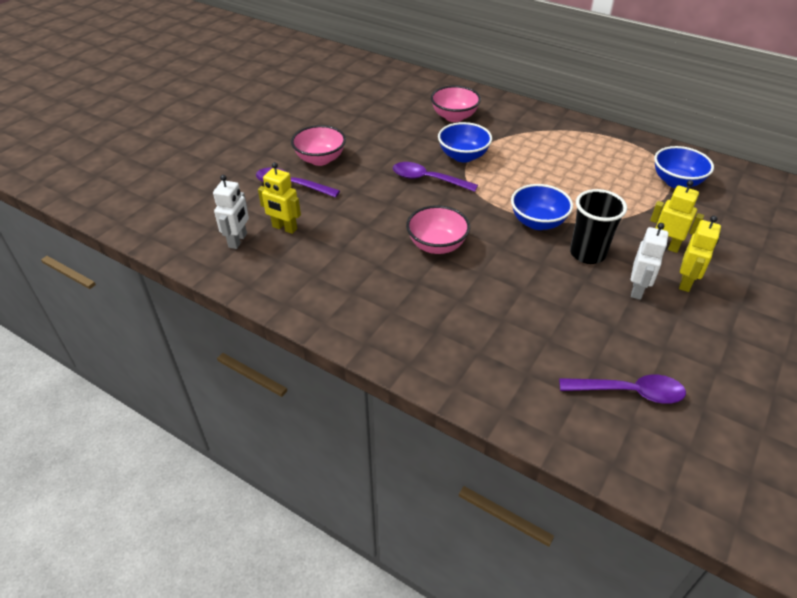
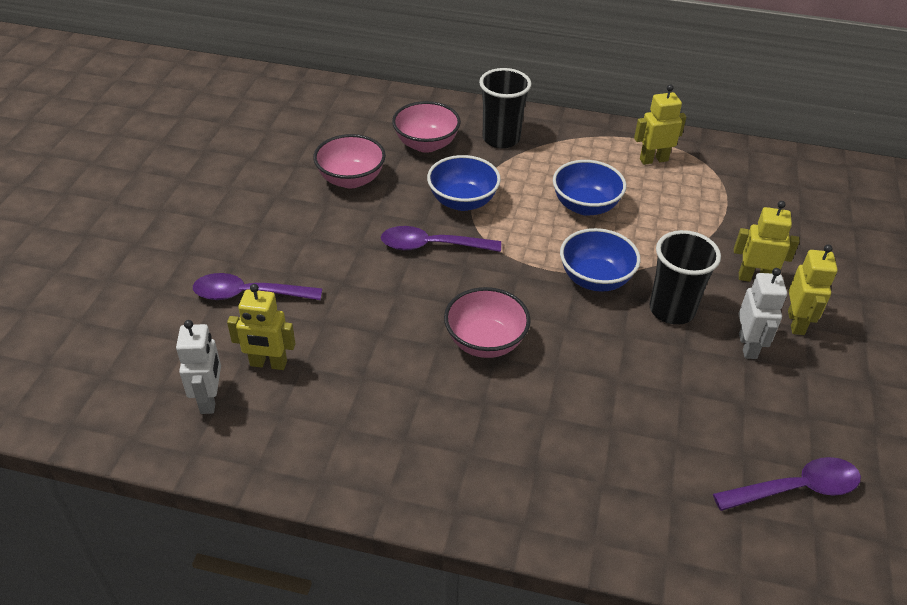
camera: 20 degrees left, 0 degrees up
pink bowl [291,125,346,166] -> pink bowl moved to [313,134,386,188]
blue bowl [654,146,714,188] -> blue bowl moved to [553,160,627,216]
none -> black cup [479,68,531,149]
none -> yellow robot [634,84,686,165]

